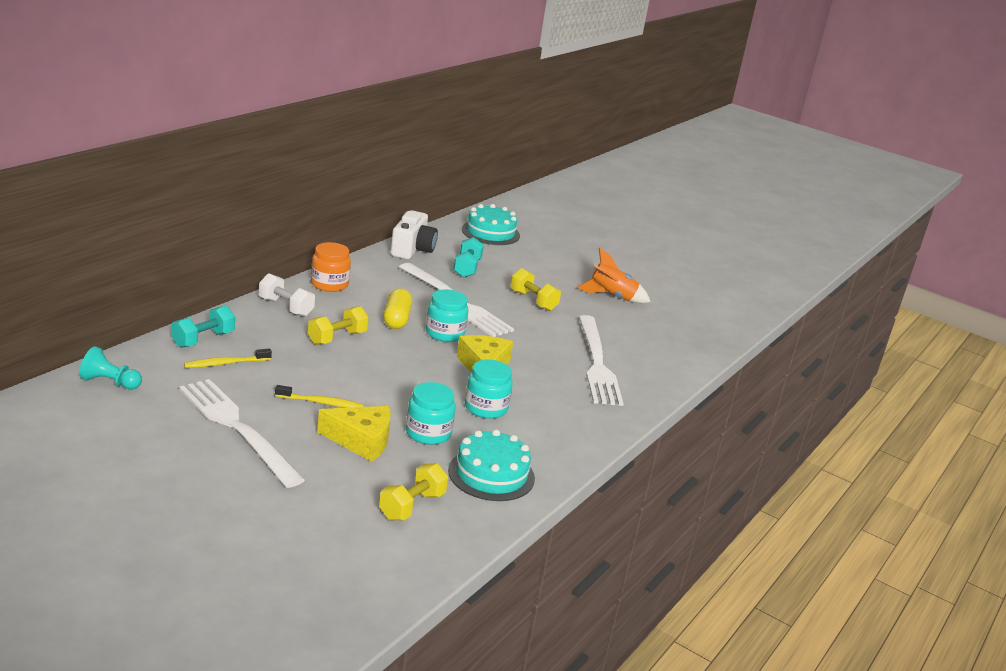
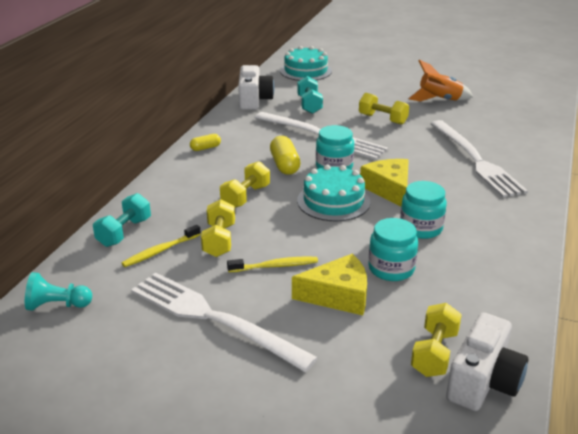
camera: 10 degrees left, 5 degrees up
white dumbbell [259,273,315,317] -> none
orange jar [311,242,351,292] -> yellow capsule [190,134,221,151]
turquoise cake [448,429,535,501] -> turquoise cake moved to [297,165,370,221]
none -> yellow dumbbell [201,199,235,257]
none -> white camera [446,313,528,411]

